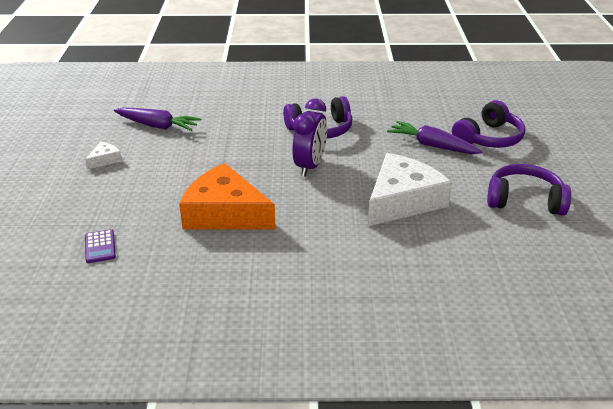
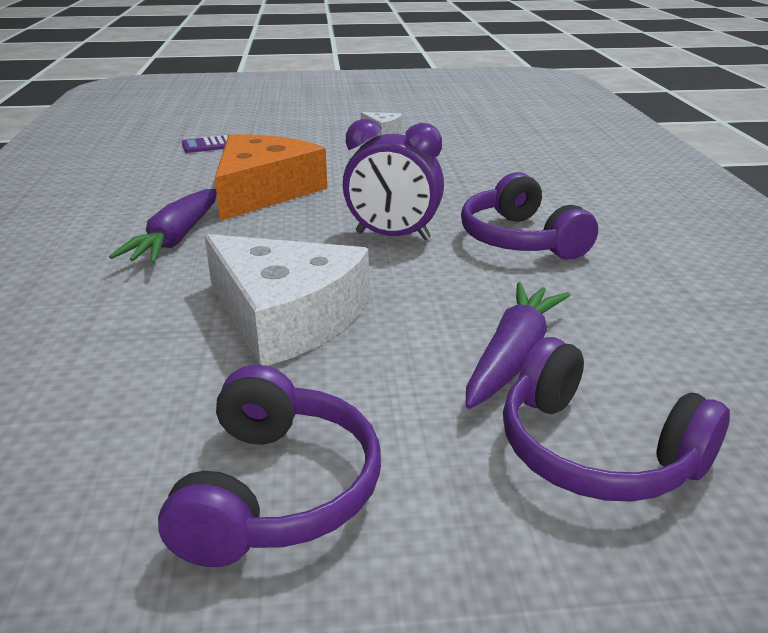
camera: 85 degrees right, 5 degrees down
purple carrot [114,107,201,131] -> purple carrot moved to [109,189,217,264]

